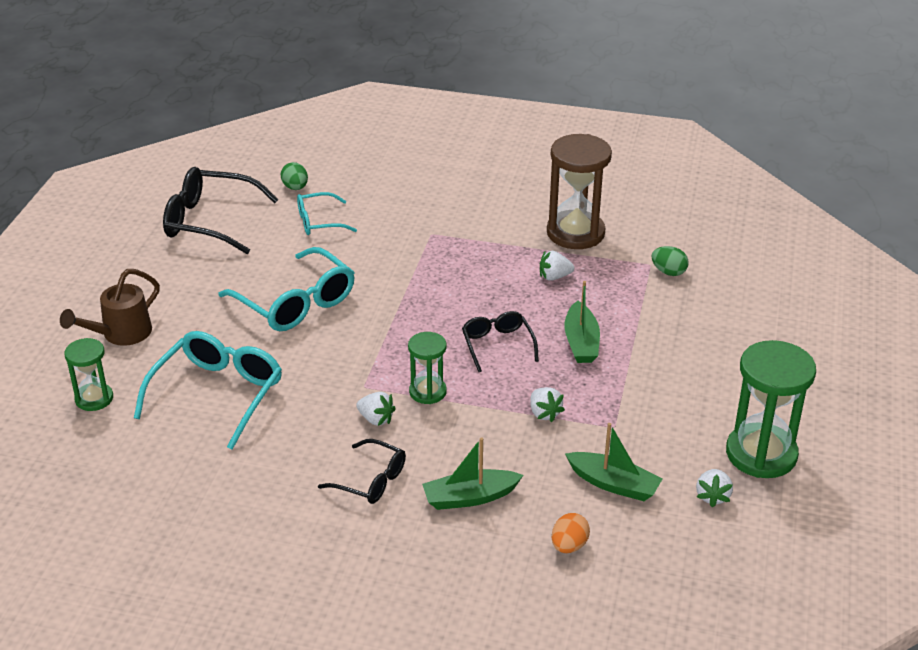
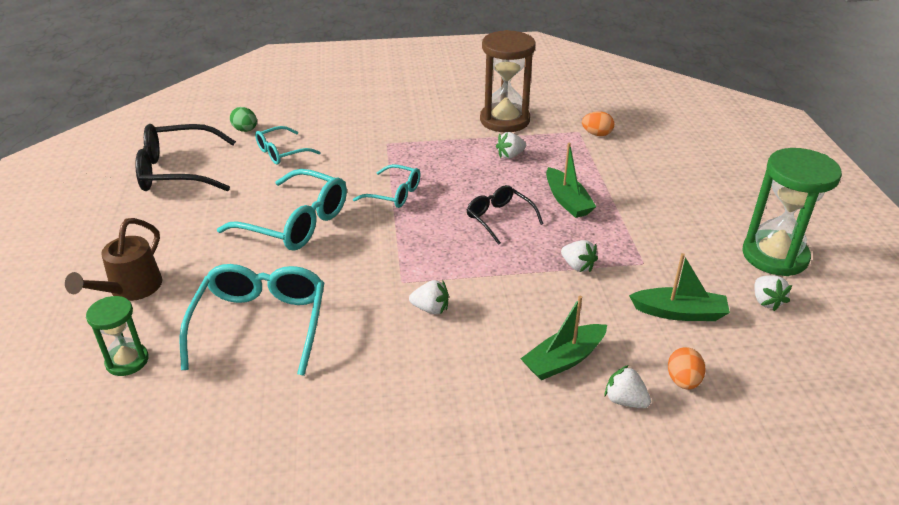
camera: 20 degrees left, 0 degrees up
black glasses [318,439,406,504] -> none
green hourglass [408,332,447,404] -> none
green egg [651,246,689,276] -> orange egg [582,111,615,136]
none -> turquoise glasses [353,164,421,208]
none -> white strawberry [604,365,651,408]

